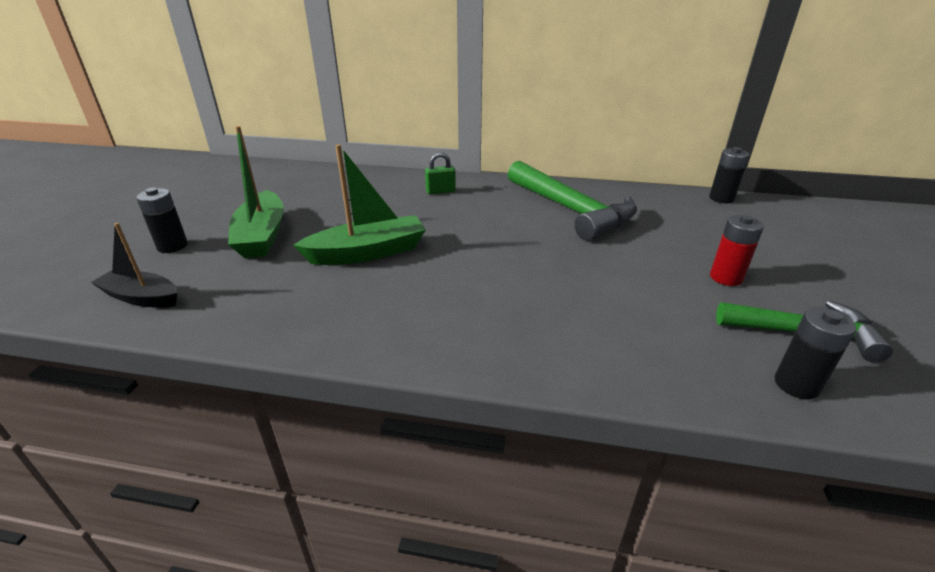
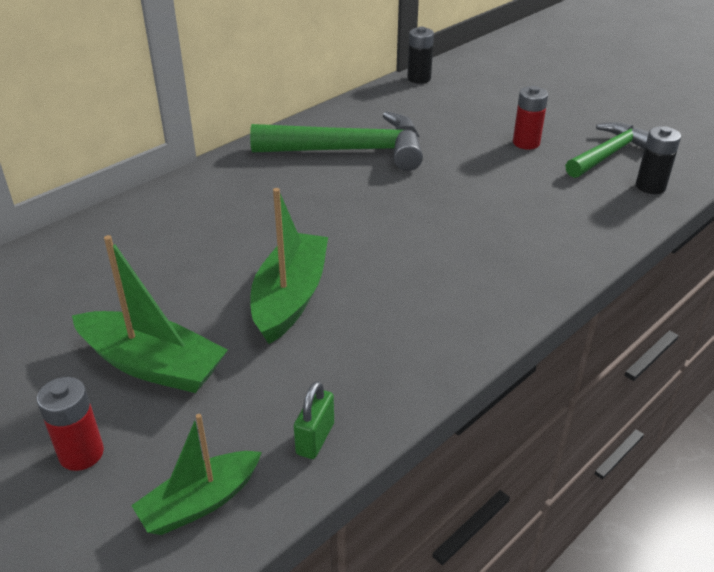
camera: 55 degrees left, 5 degrees up
black boat [91,223,177,308] -> green boat [131,414,262,535]
black battery [136,188,188,253] -> red battery [37,377,104,471]
green padlock [425,152,456,194] -> green padlock moved to [294,381,334,459]

